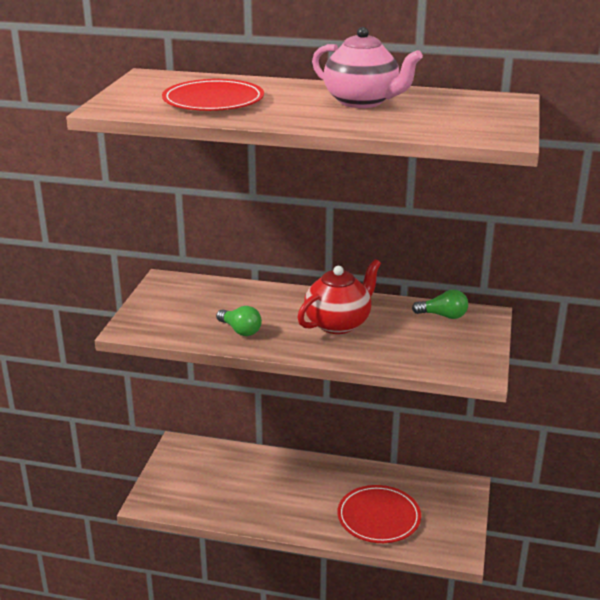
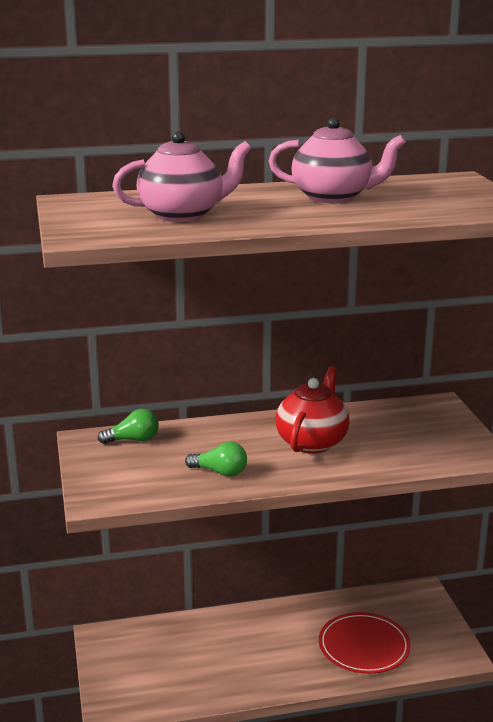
camera: 25 degrees left, 5 degrees down
red plate [162,79,264,111] -> pink teapot [112,131,251,222]
green light bulb [412,289,468,319] -> green light bulb moved to [98,409,159,444]

